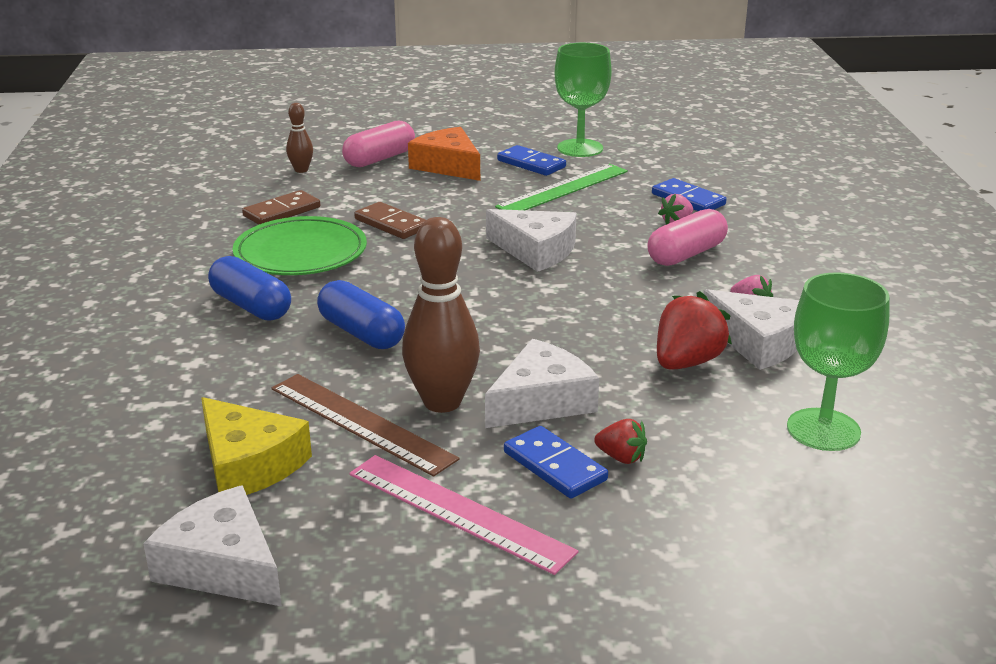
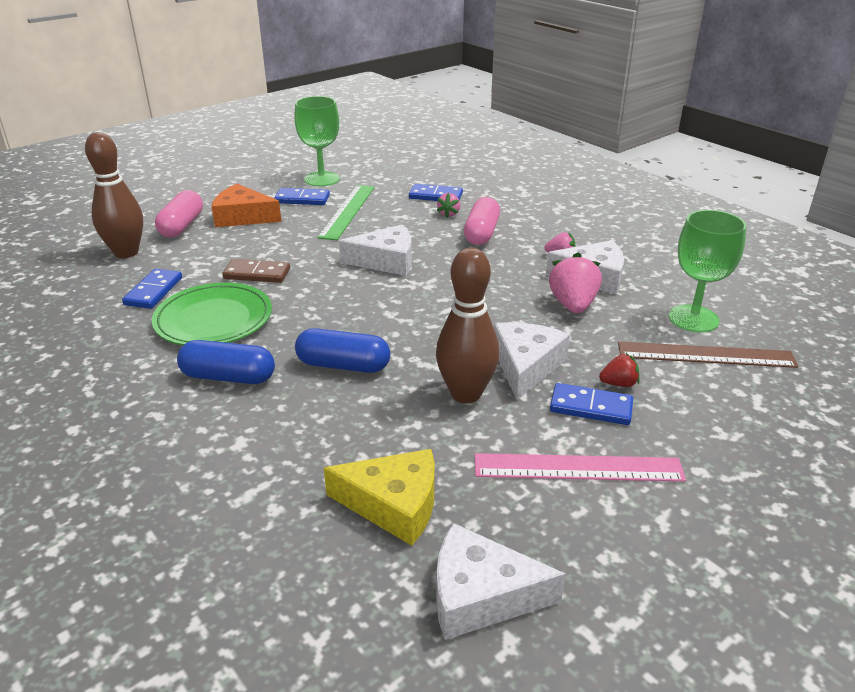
camera: 35 degrees left, 5 degrees up
brown domino [242,190,320,225] -> blue domino [122,269,182,309]
brown ruler [272,374,460,477] -> brown ruler moved to [618,341,799,368]
brown bowling pin [286,103,313,173] -> brown bowling pin [85,132,143,258], size x1.98
red strawberry [657,291,732,370] -> pink strawberry [549,252,602,313]

